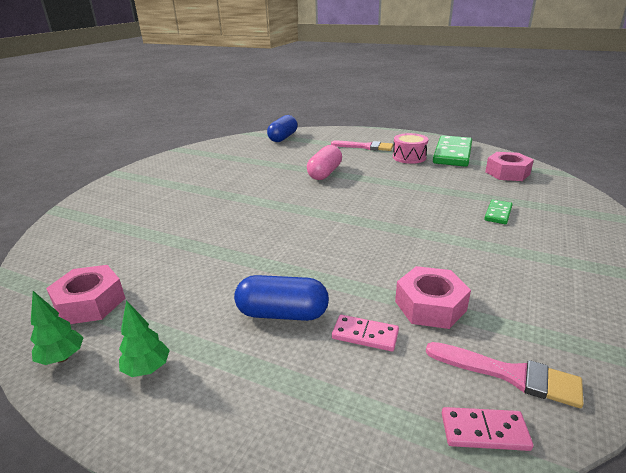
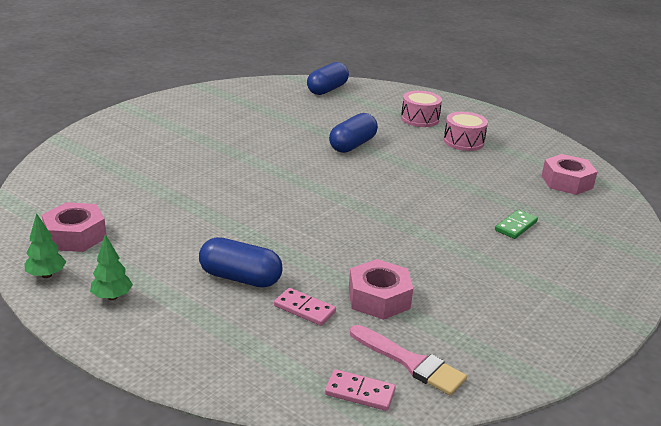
camera: 10 degrees right, 0 degrees up
pink capsule [307,145,342,180] -> blue capsule [329,113,378,153]
pink brush [331,141,393,151] -> pink drum [401,91,442,127]
green domino [433,135,472,167] -> none

